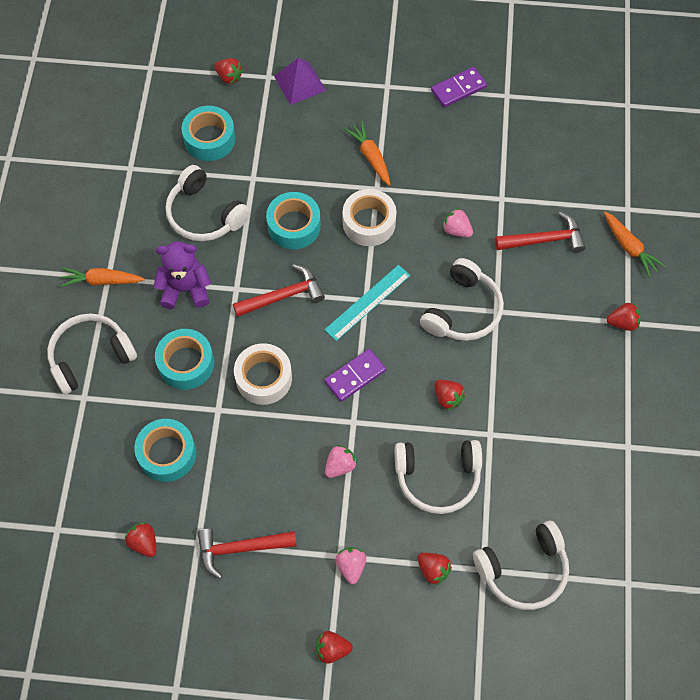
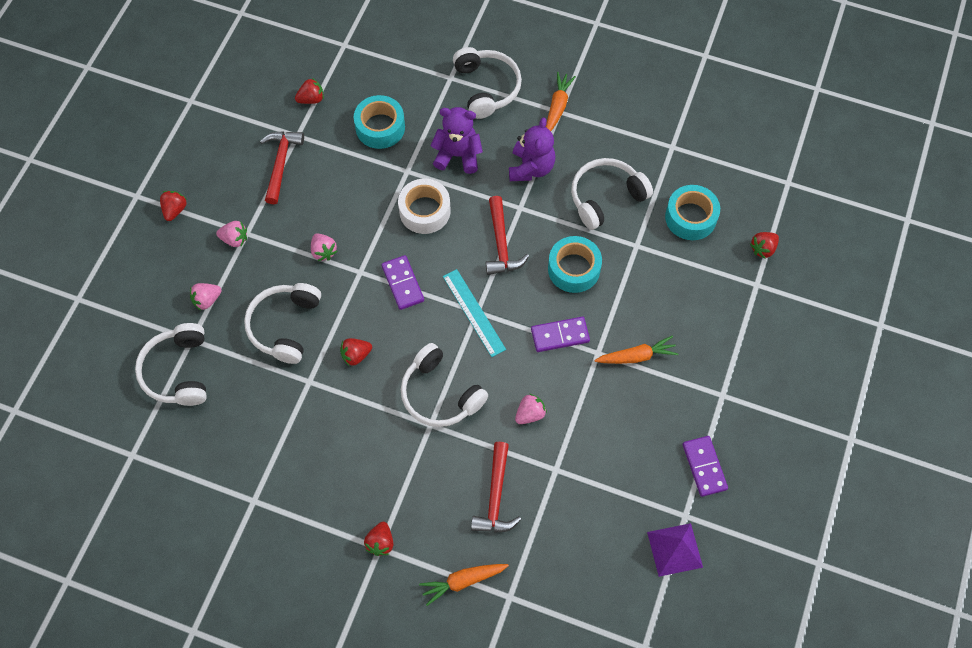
camera: 105 degrees right, 0 degrees up
turquoise tape [155,329,214,390] -> purple teddy bear [430,107,483,174]
purple pyramid [274,58,326,105] -> purple pyramid moved to [647,523,703,577]
white tape [343,189,396,246] -> purple domino [531,317,590,352]
red strawberry [417,553,452,586] -> pink strawberry [190,283,222,311]

